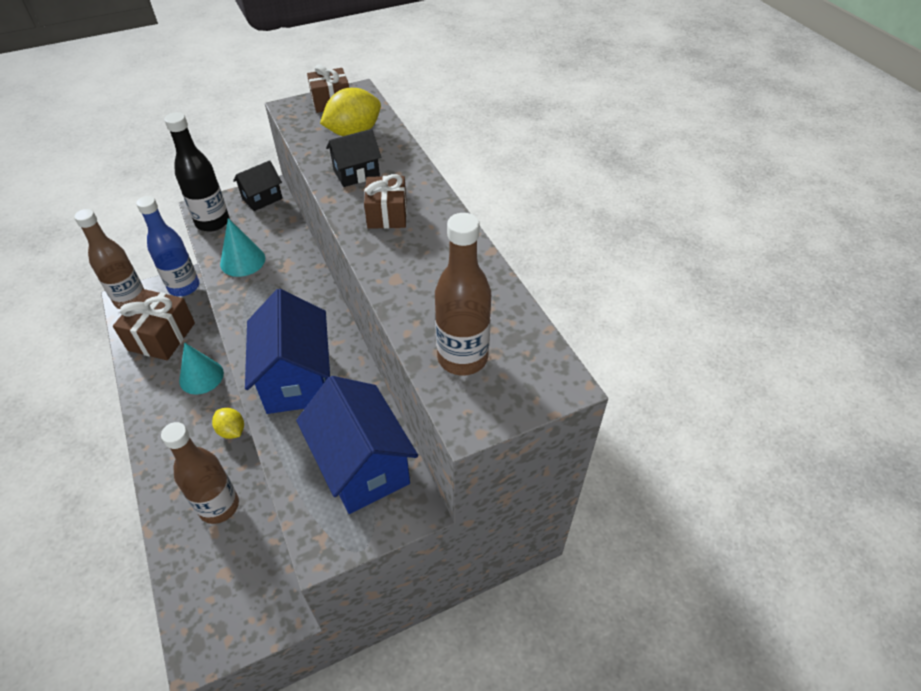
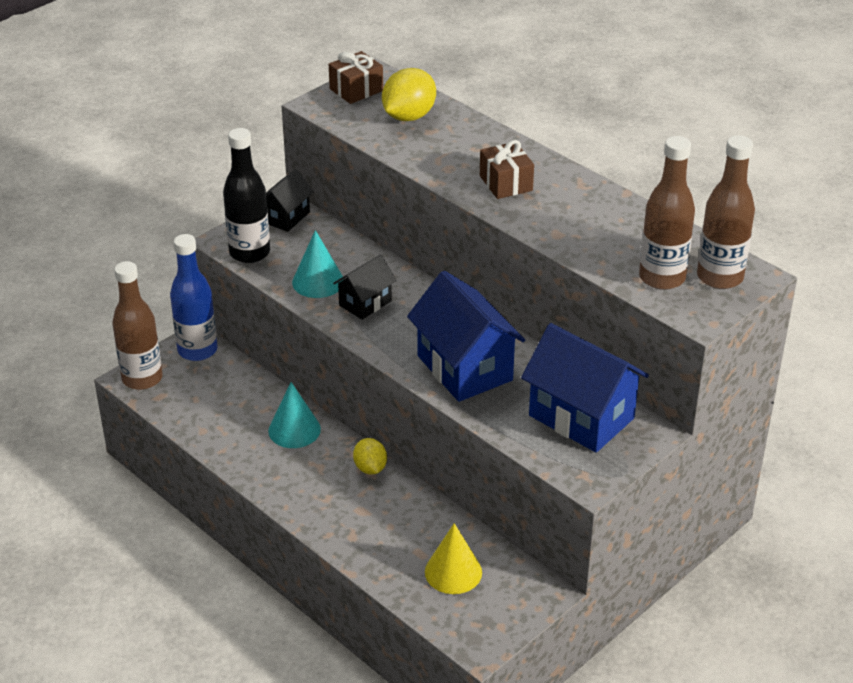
camera: 20 degrees left, 10 degrees down
brown gift [113,289,195,360] -> none
brown bottle [161,422,239,524] -> brown bottle moved to [697,135,755,289]
yellow lemon [212,408,244,439] -> yellow lemon turned 45 degrees clockwise [353,438,387,475]
black house [326,129,381,187] -> black house moved to [333,254,397,320]
none -> yellow cone [425,523,482,594]

